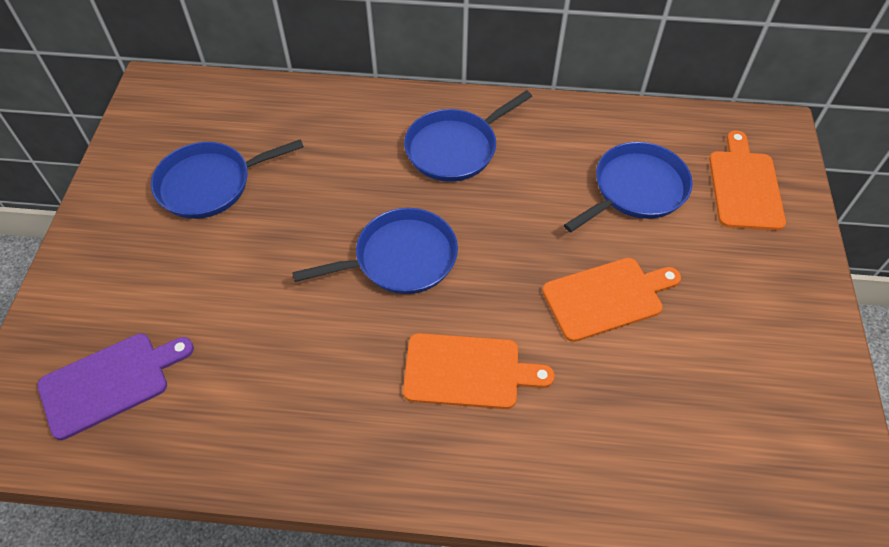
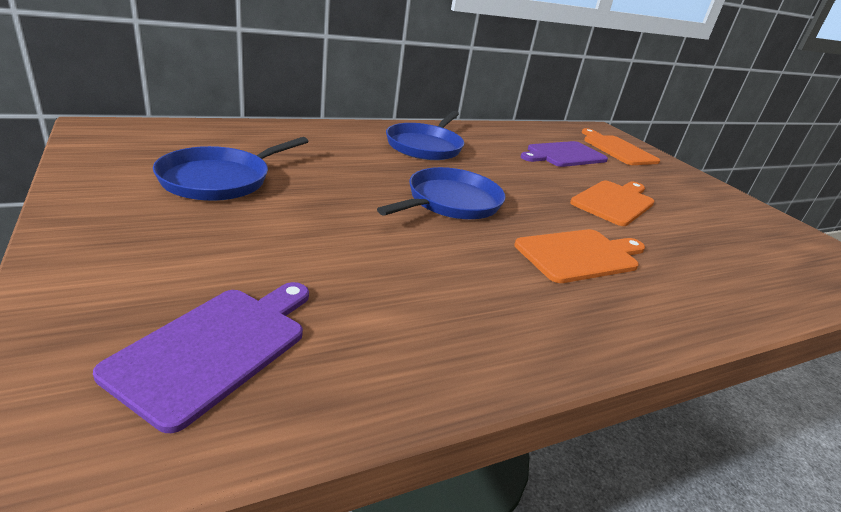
camera: 35 degrees left, 25 degrees down
blue pan [564,142,693,233] -> purple cutting board [521,141,608,167]

